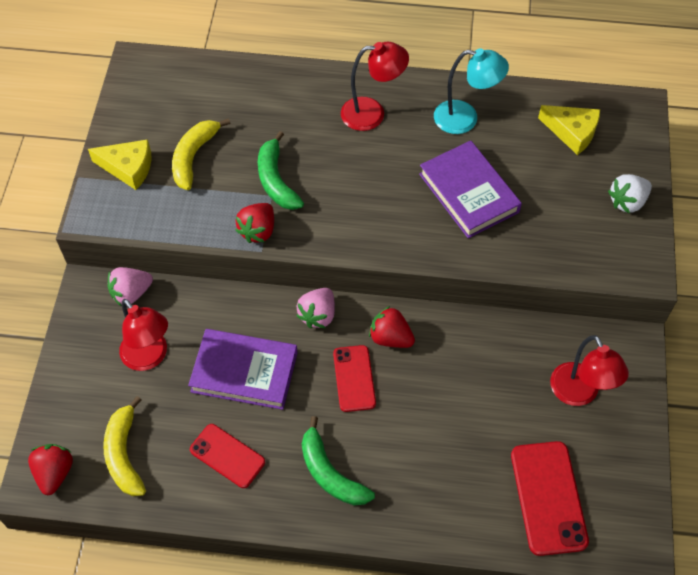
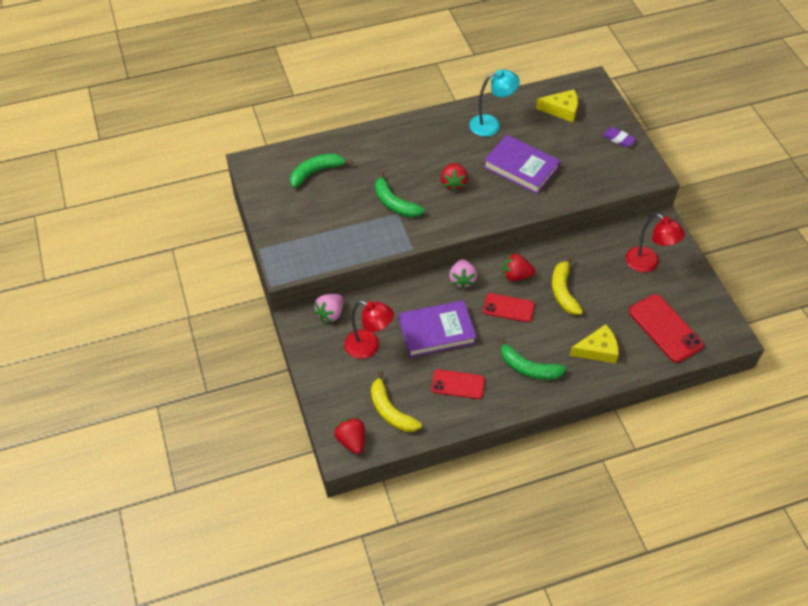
camera: 25 degrees left, 5 degrees down
yellow cheese [88,139,151,190] -> yellow cheese moved to [569,324,619,364]
yellow banana [172,118,231,190] -> yellow banana moved to [552,256,583,315]
red strawberry [235,203,274,243] -> red strawberry moved to [441,163,468,191]
red phone [333,345,376,412] -> red phone turned 45 degrees counterclockwise [483,293,535,322]
red lamp [341,42,409,131] -> none
white strawberry [608,174,652,213] -> purple eraser [602,127,636,147]
none -> green banana [290,153,353,188]

